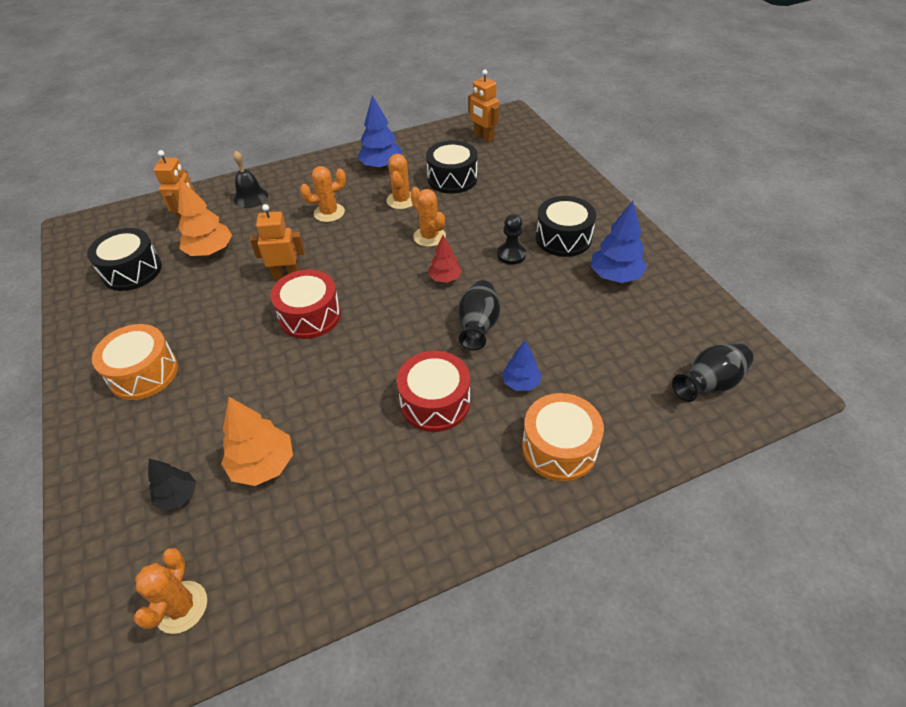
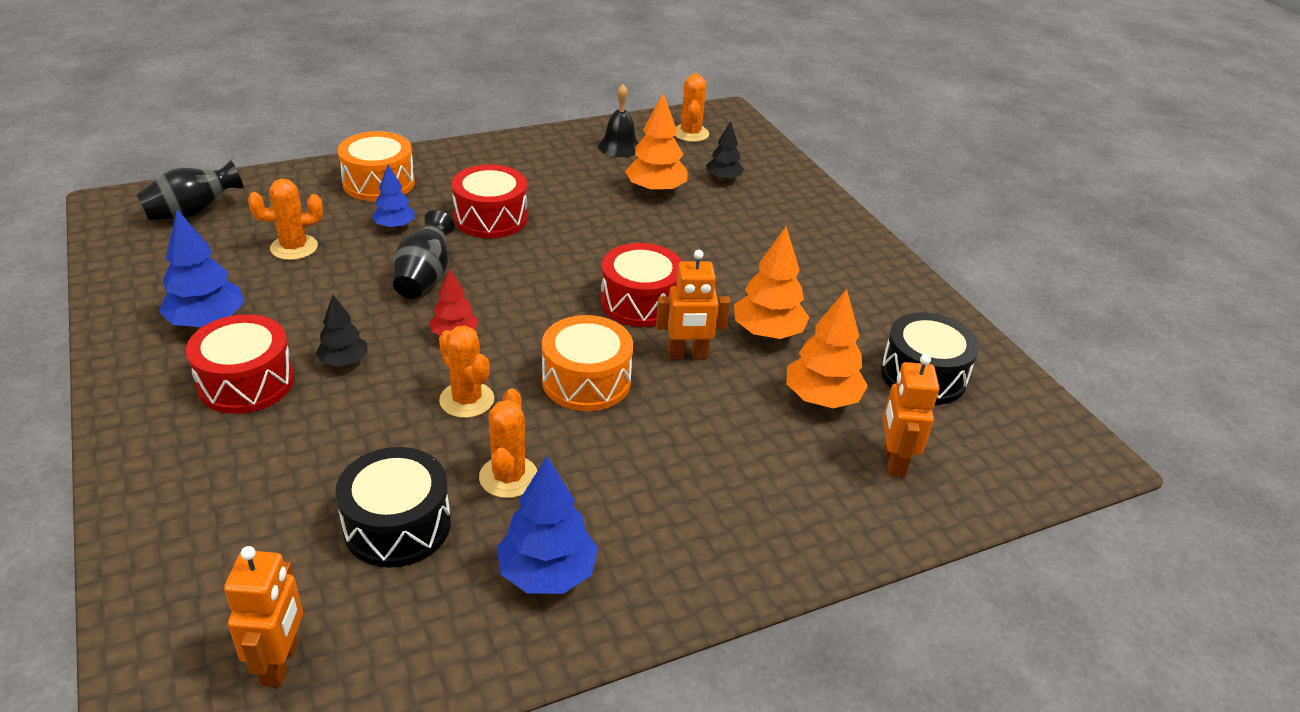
camera: 175 degrees right, 10 degrees down
orange drum [92,324,178,400] -> orange drum moved to [542,315,633,411]
black bell [233,151,268,208] -> black bell moved to [598,84,639,157]
orange cactus [300,166,346,222] -> orange cactus moved to [248,179,323,260]
orange robot [468,70,499,142] -> orange robot turned 45 degrees clockwise [224,546,303,687]
black pawn [497,214,526,265] -> black tree [315,295,368,367]
black drum [536,196,596,257] -> red drum [186,314,294,414]
none -> orange tree [734,227,810,339]

